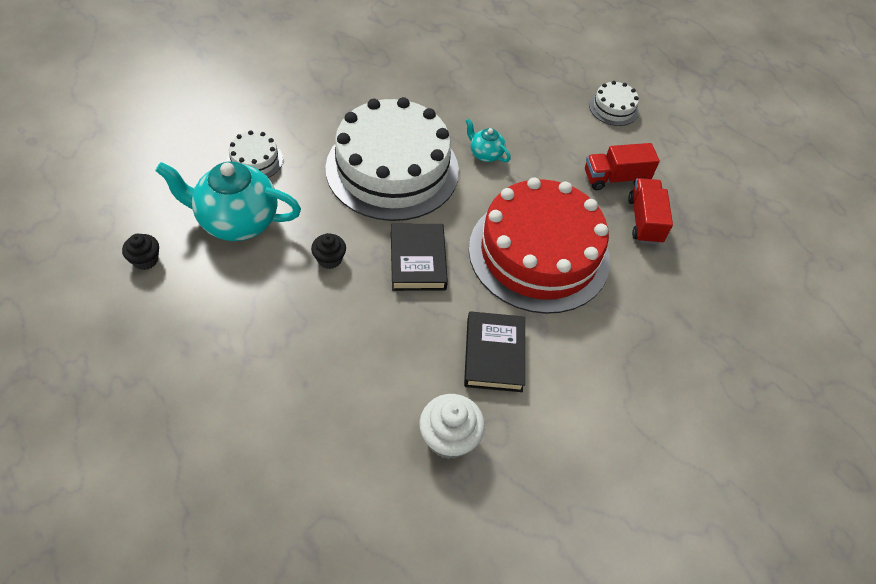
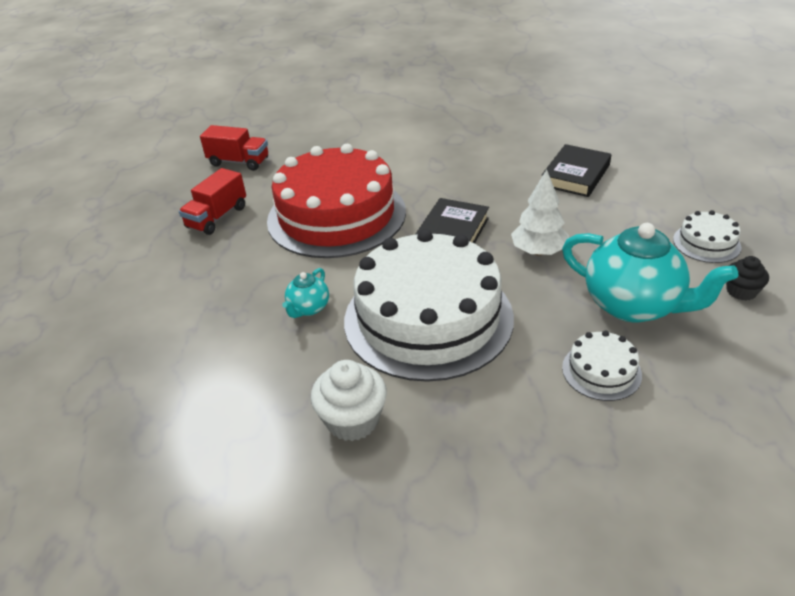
camera: 145 degrees left, 15 degrees down
black cupcake [311,233,346,269] -> white tree [511,169,569,256]
white cupcake [419,394,485,459] -> white cupcake moved to [311,360,387,441]
black book [464,311,525,392] -> black book moved to [542,144,611,197]
turquoise teapot [466,119,511,162] -> turquoise teapot turned 45 degrees clockwise [282,268,329,318]
red truck [585,143,660,190] -> red truck moved to [200,125,268,171]
white cake [589,81,639,126] -> white cake moved to [673,210,741,263]

